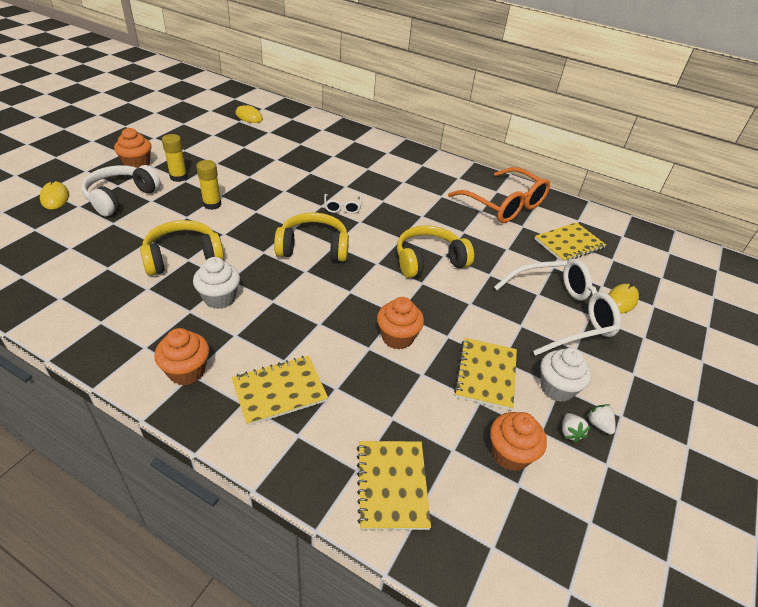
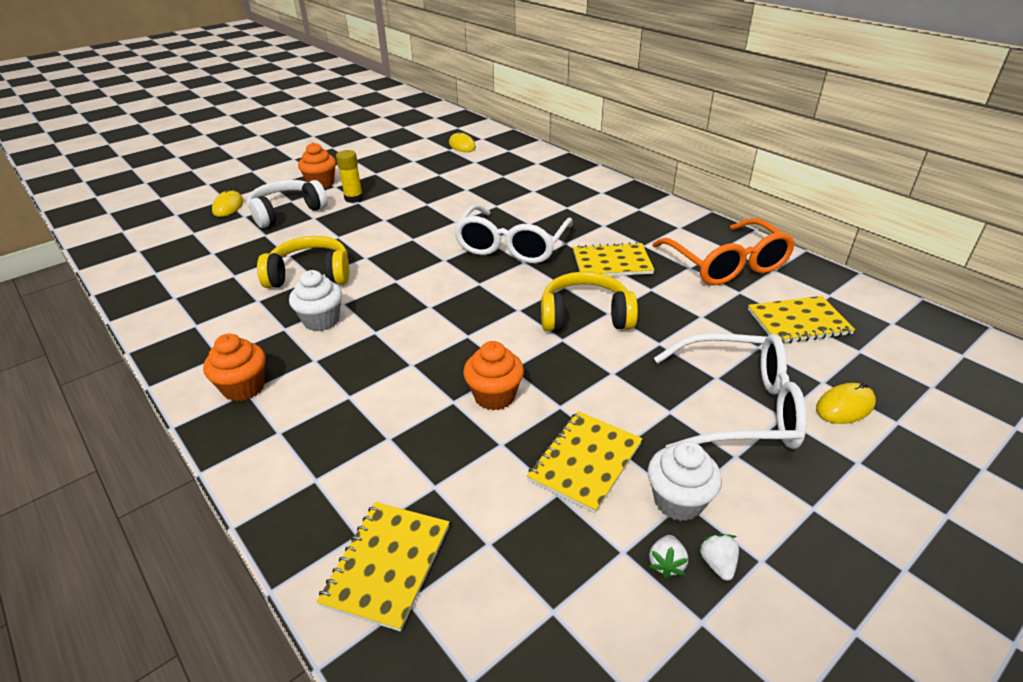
camera: 25 degrees right, 5 degrees down
yellow glue stick [196,160,222,210] -> none
yellow notebook [231,356,328,426] -> yellow notebook moved to [573,242,654,276]
yellow headphones [274,213,349,262] -> none
white glasses [324,194,362,214] -> white glasses [454,204,573,263], size x2.35
orange cupcake [490,412,547,471] -> none

